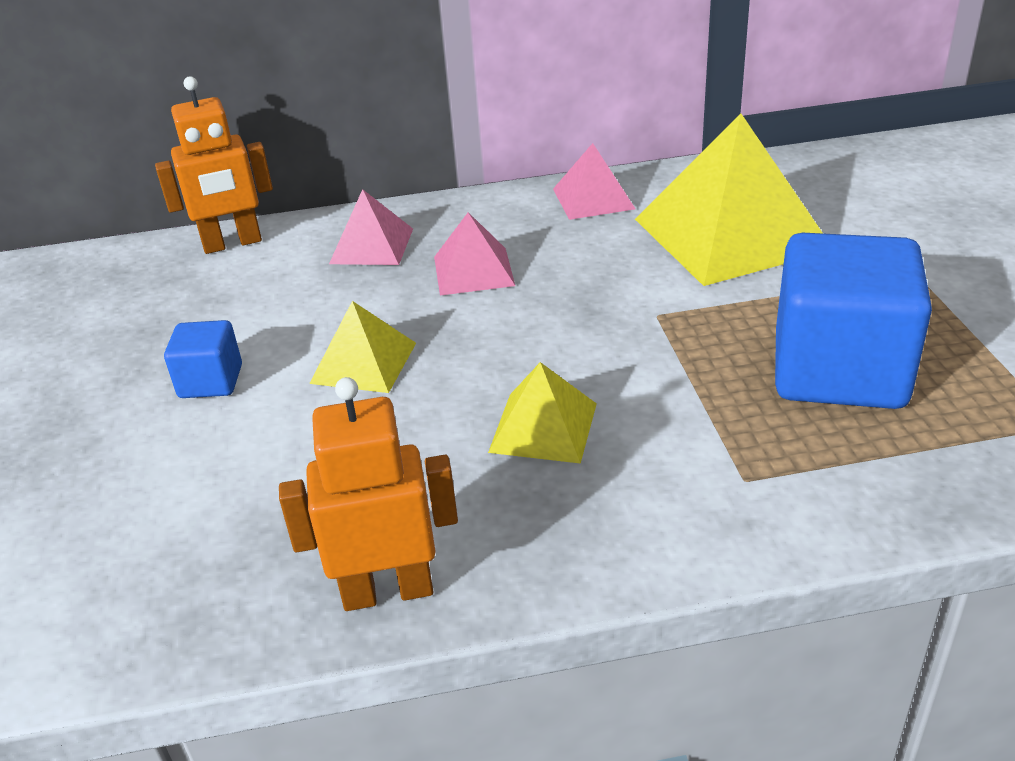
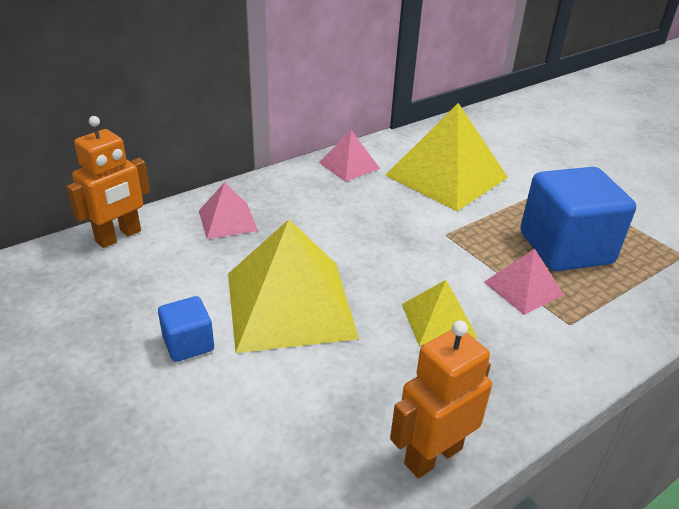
camera: 30 degrees left, 0 degrees up
yellow pyramid [309,301,416,393] -> yellow pyramid [228,219,359,353], size x1.97
pink pyramid [434,213,515,296] -> pink pyramid moved to [484,249,564,315]

